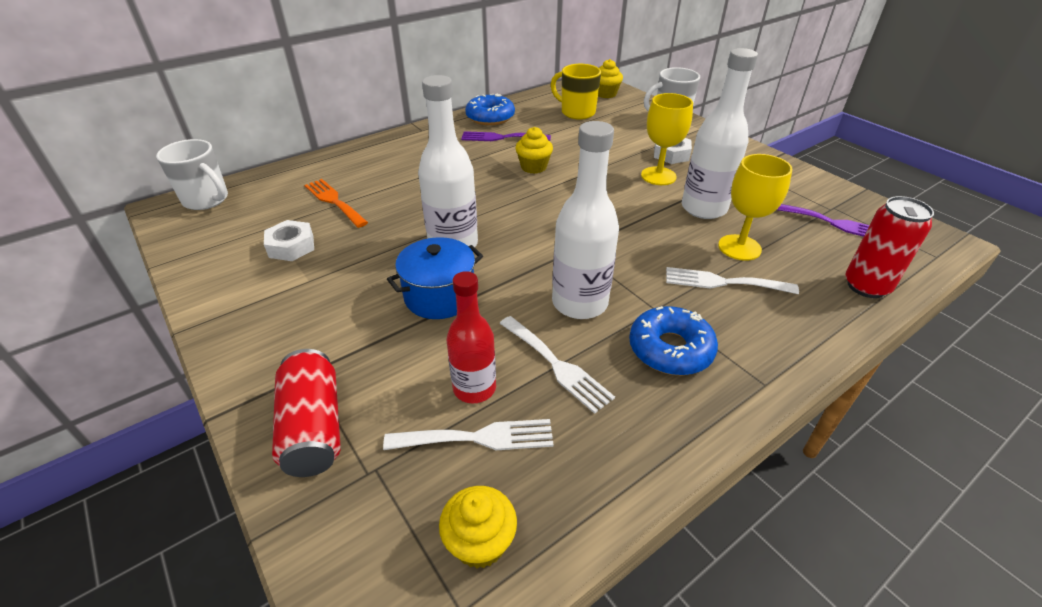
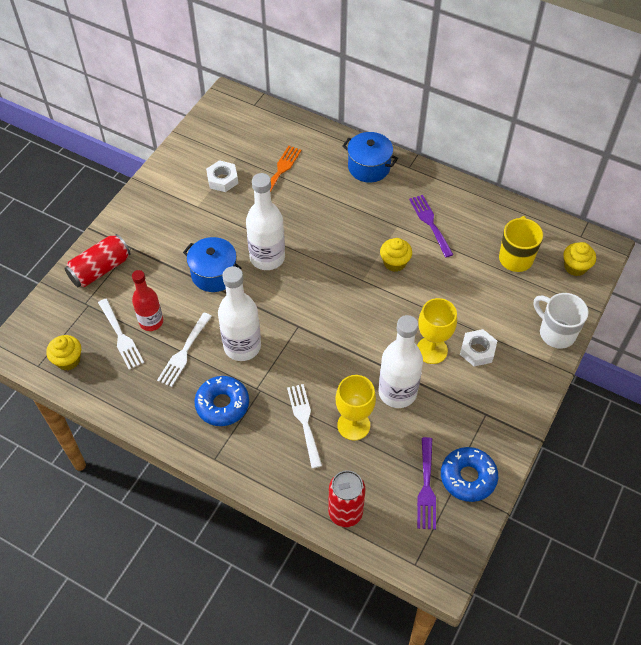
camera: 65 degrees right, 15 degrees up
white mug [156,139,228,210] -> none
blue donut [465,94,515,125] -> blue donut moved to [441,447,498,502]
none -> blue pot [342,132,398,183]

